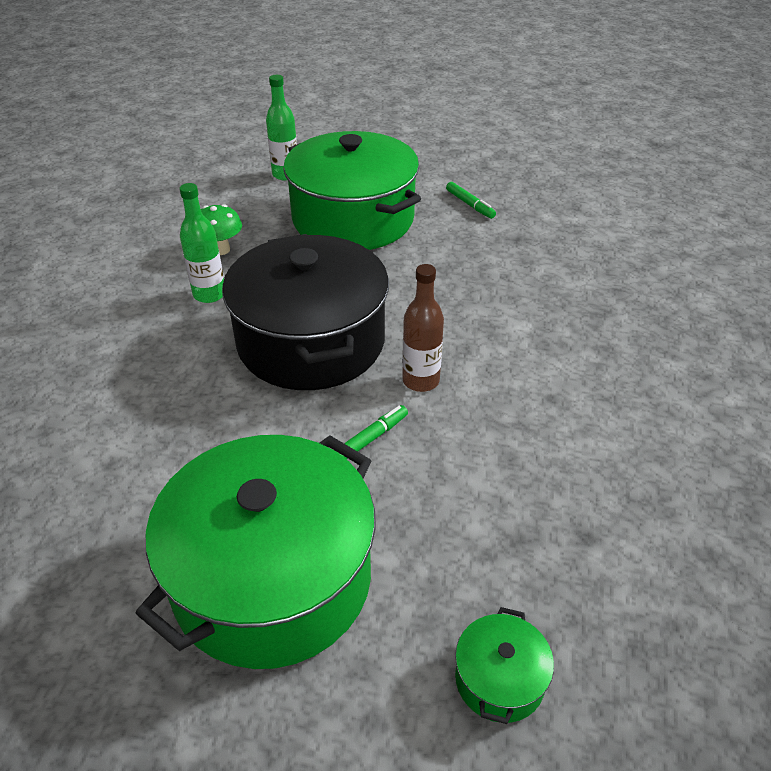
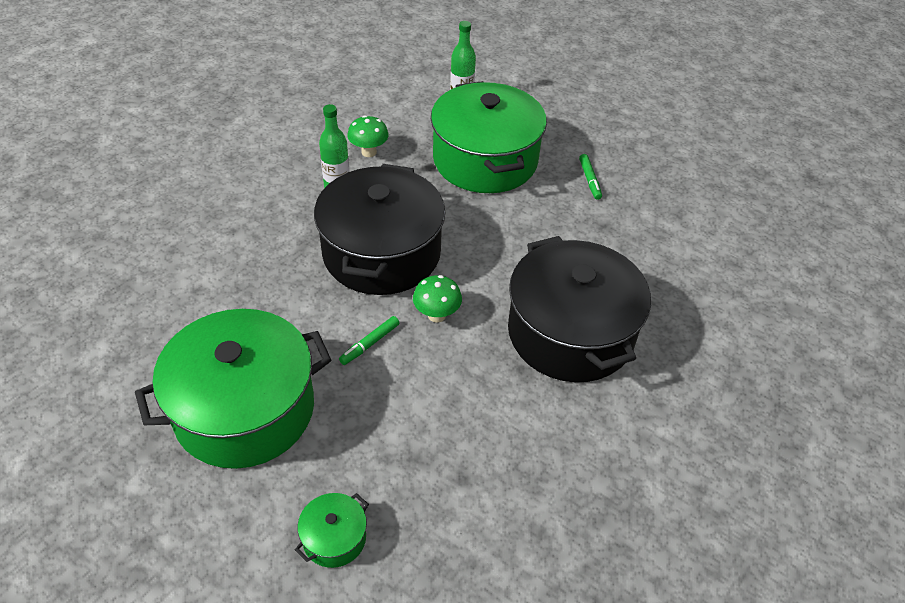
camera: 25 degrees right, 5 degrees up
green marker [334,405,408,460] -> green marker turned 150 degrees clockwise [339,316,399,365]
brown bottle [402,264,444,392] -> green mushroom [413,275,462,323]
none -> black pot [508,236,651,382]

